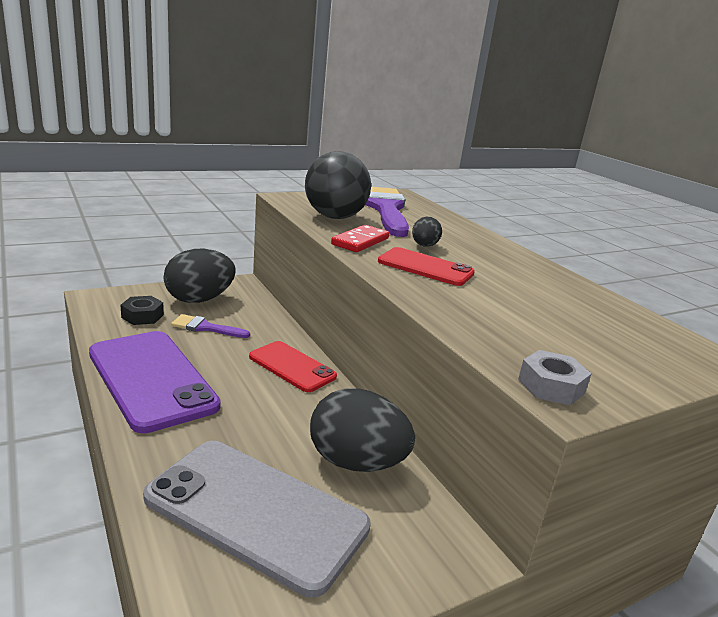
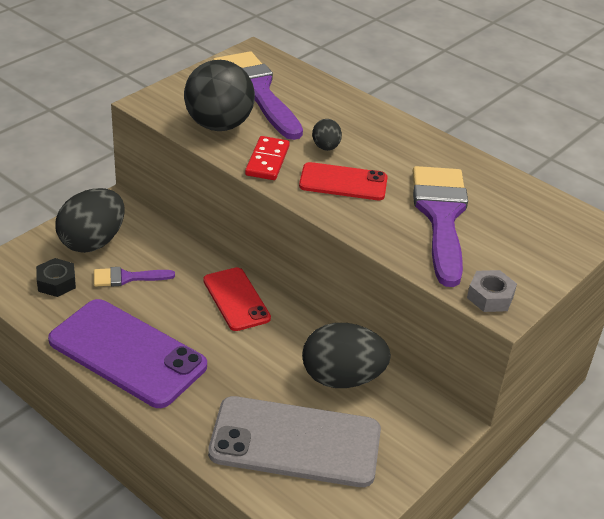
camera: 20 degrees left, 15 degrees up
red phone [249,341,337,392] -> red phone turned 45 degrees clockwise [203,267,271,331]
none -> purple brush [413,166,468,287]

